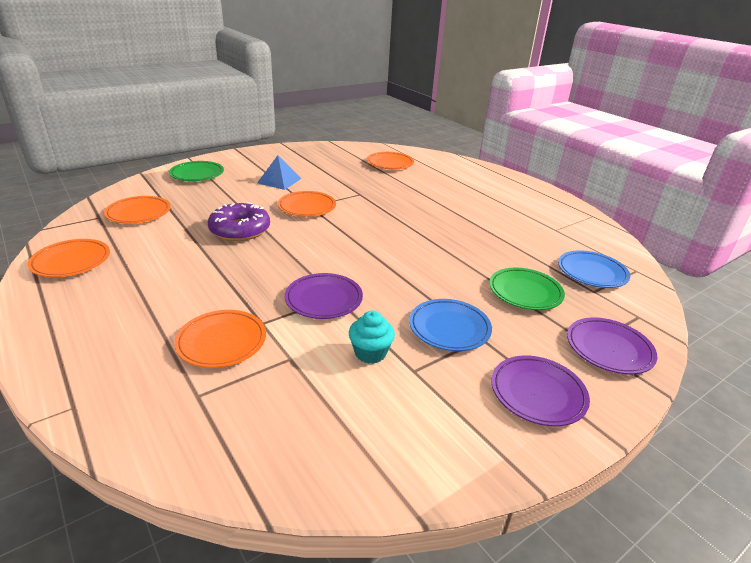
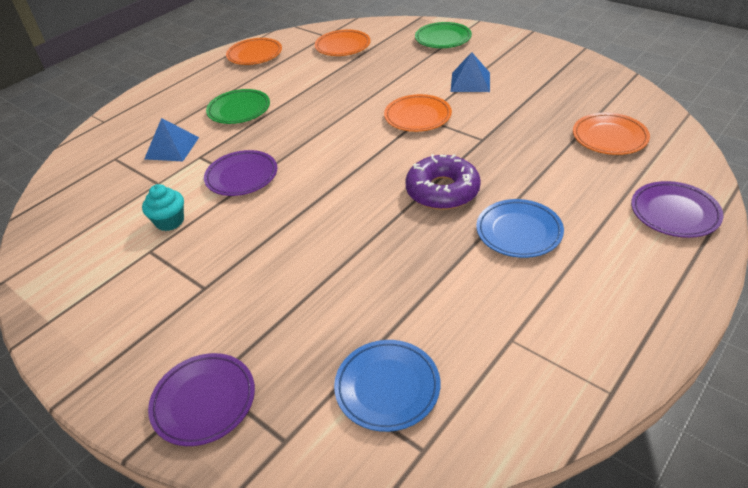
camera: 80 degrees right, 10 degrees up
orange plate [174,310,266,368] -> blue pyramid [144,118,199,162]
purple donut [208,202,270,241] -> purple donut moved to [405,154,481,210]
blue plate [409,299,492,351] -> blue plate moved to [476,199,564,258]
green plate [489,268,565,310] -> green plate moved to [206,89,270,124]
purple plate [491,356,590,426] -> purple plate moved to [631,181,723,238]

